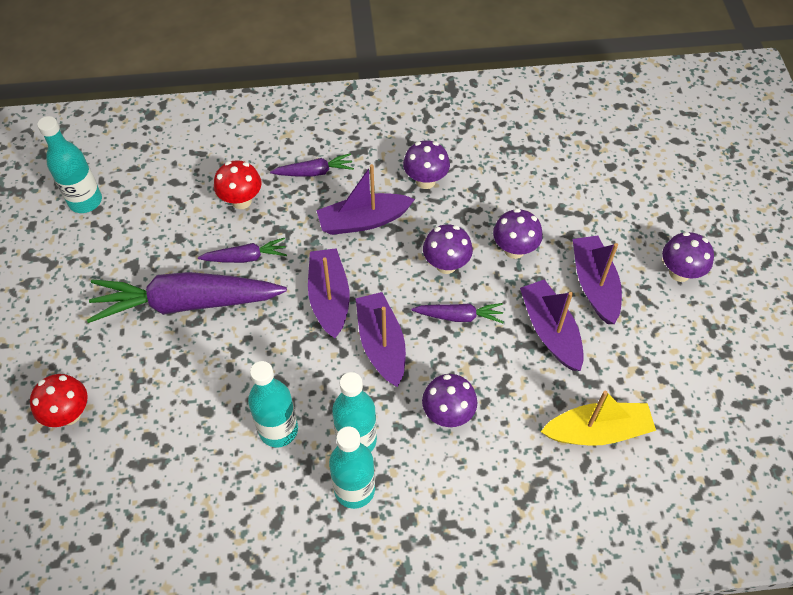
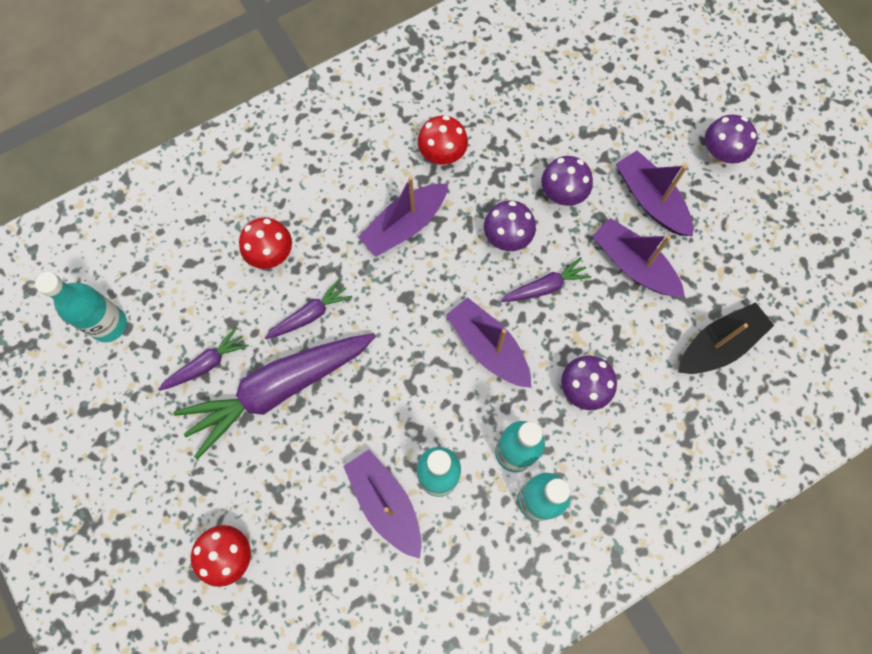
camera: 25 degrees left, 15 degrees up
purple carrot [270,153,354,177] -> purple carrot moved to [158,327,249,391]
purple boat [308,248,350,338] -> purple boat moved to [343,450,422,559]
purple mushroom [403,140,450,189] -> red mushroom [418,115,468,166]
yellow boat [541,391,656,446] -> black boat [678,302,774,374]

